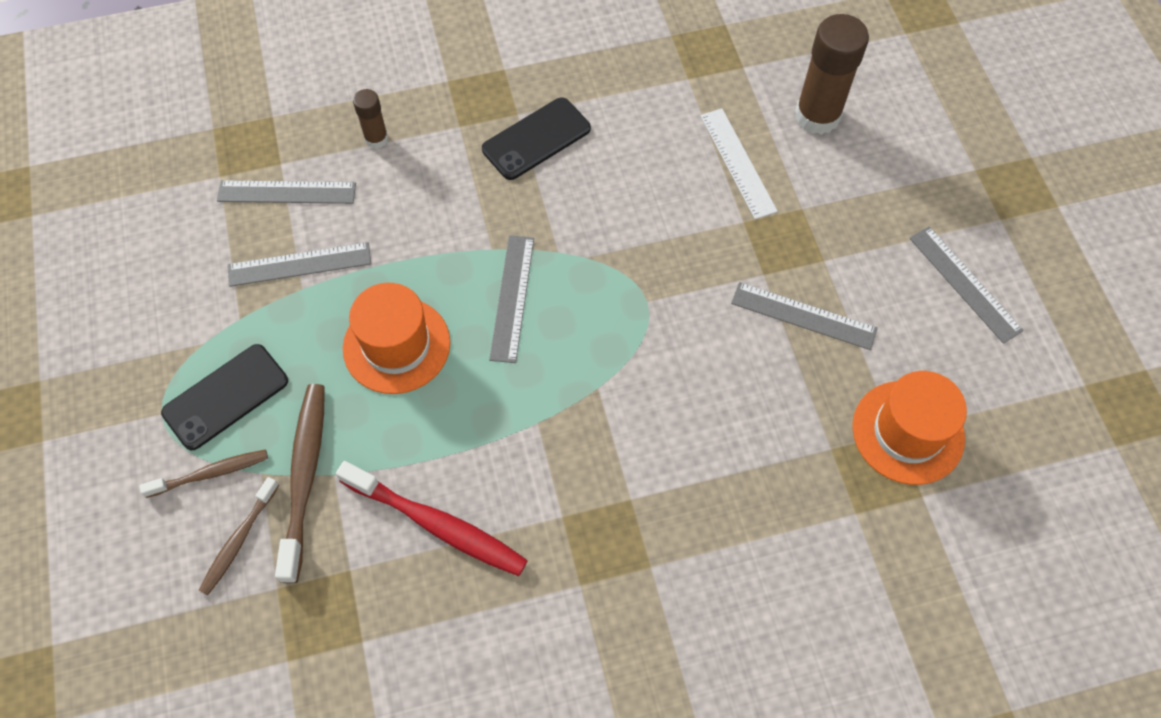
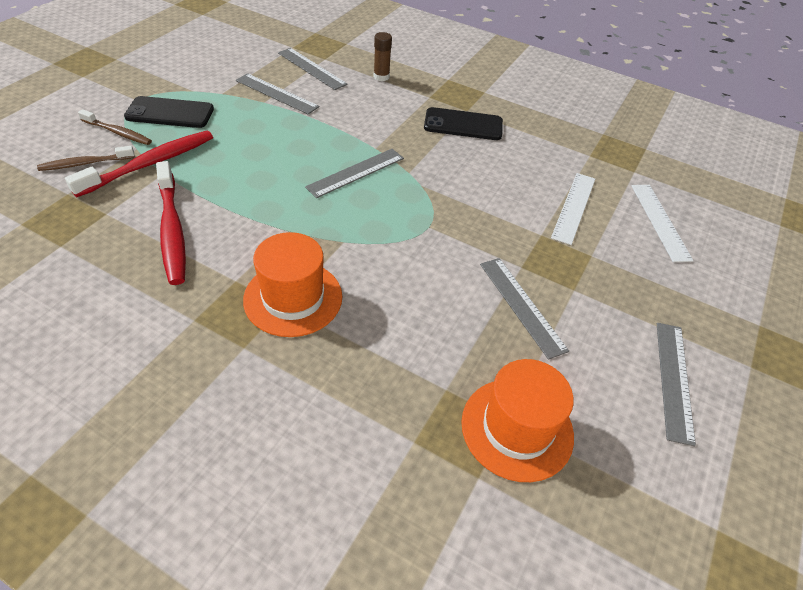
camera: 40 degrees right, 15 degrees down
brown toothbrush [275,384,325,583] -> red toothbrush [65,131,213,197]
orange hat [343,283,450,394] -> orange hat moved to [243,232,342,337]
brown glue stick [795,14,869,135] -> white ruler [631,185,694,262]

